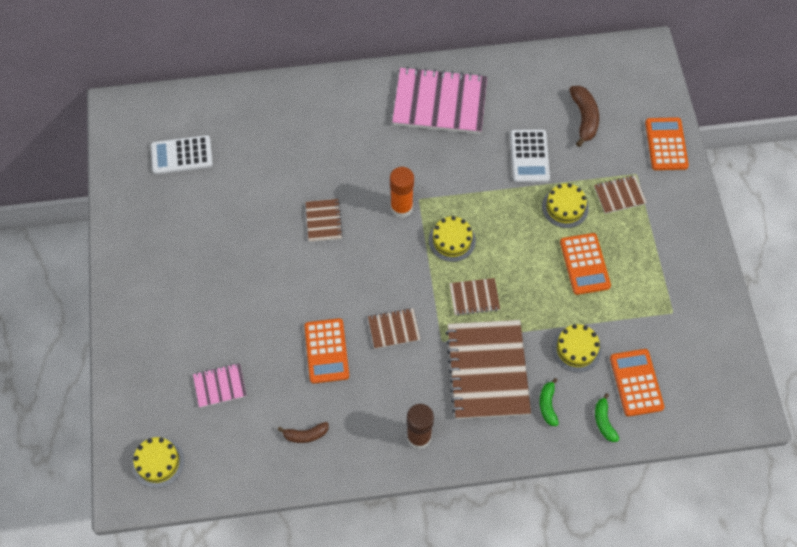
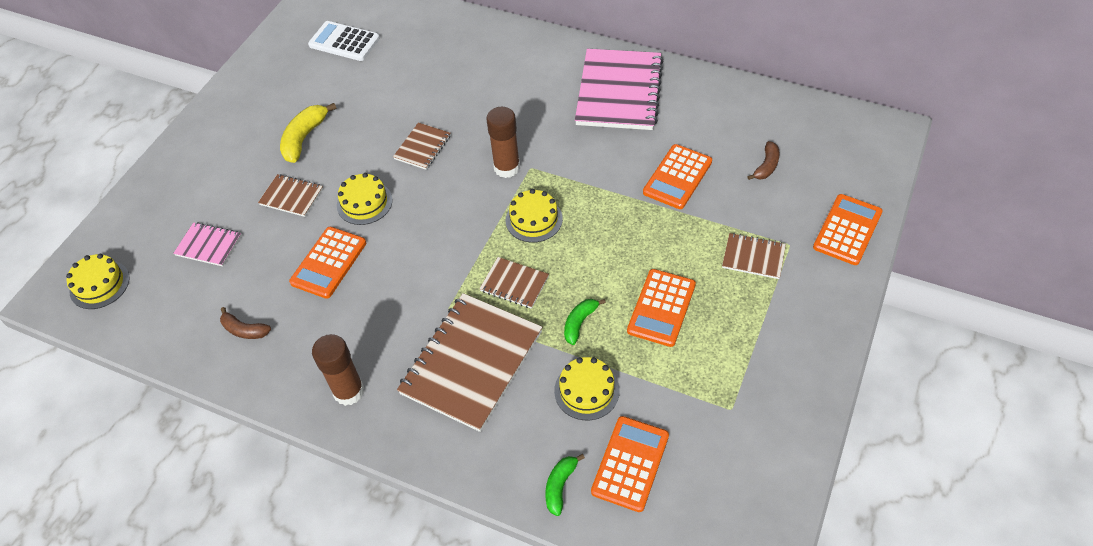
camera: 35 degrees right, 10 degrees down
brown notebook [368,308,420,349] -> brown notebook moved to [258,174,323,217]
orange glue stick [390,167,414,218] -> brown glue stick [486,107,520,178]
pink notebook [392,67,487,134] -> pink notebook turned 60 degrees clockwise [575,49,663,130]
white calculator [510,129,550,183] -> orange calculator [643,144,712,209]
green banana [540,378,559,426] -> green banana moved to [564,299,606,345]
yellow cake [542,183,589,228] -> yellow cake moved to [337,173,392,225]
brown banana [569,86,599,147] -> brown banana [747,141,780,180], size x0.63
none -> yellow banana [280,103,337,163]

